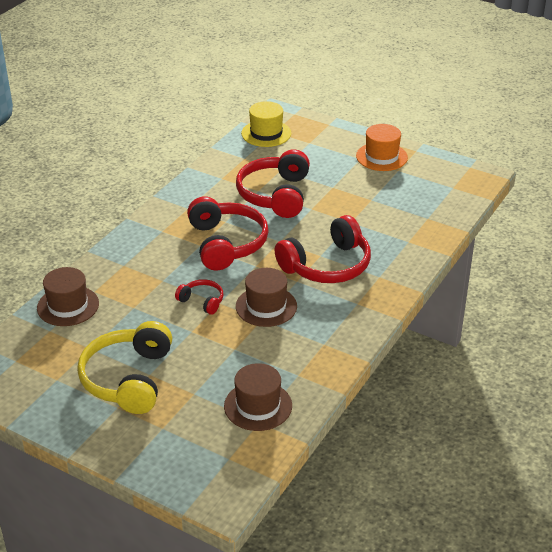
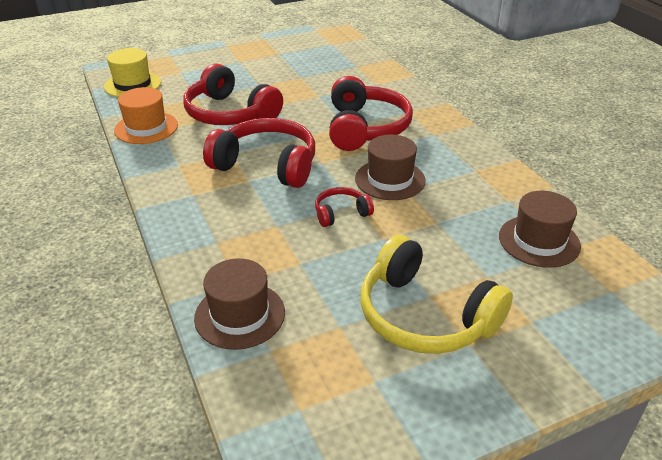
camera: 55 degrees left, 0 degrees up
orange hat [356,124,408,171] -> orange hat moved to [114,87,178,144]

